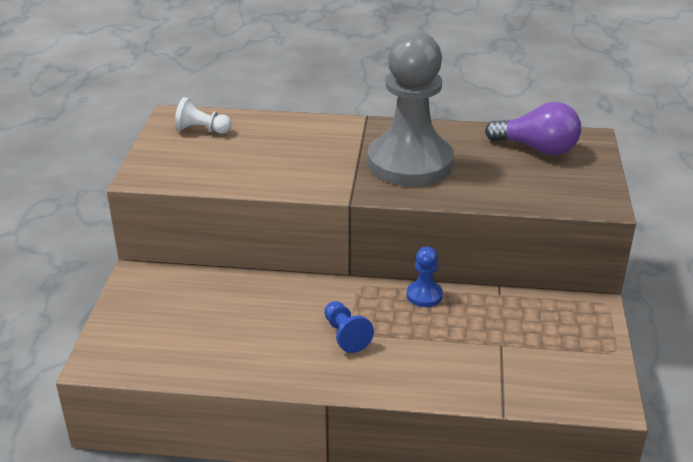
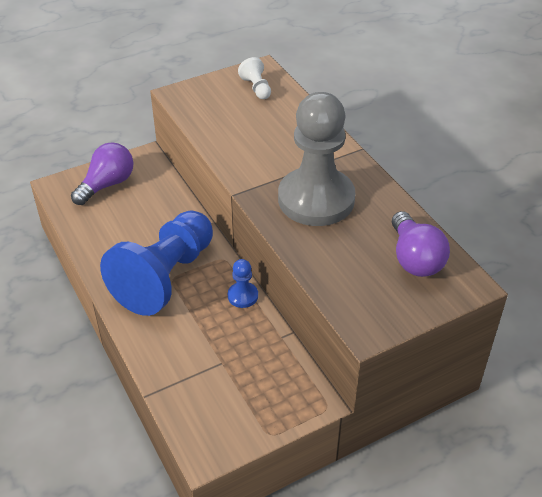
camera: 55 degrees right, 10 degrees up
blue pawn [324,301,374,353] -> blue pawn [100,211,213,316], size x2.48
none -> purple light bulb [71,142,133,205]

